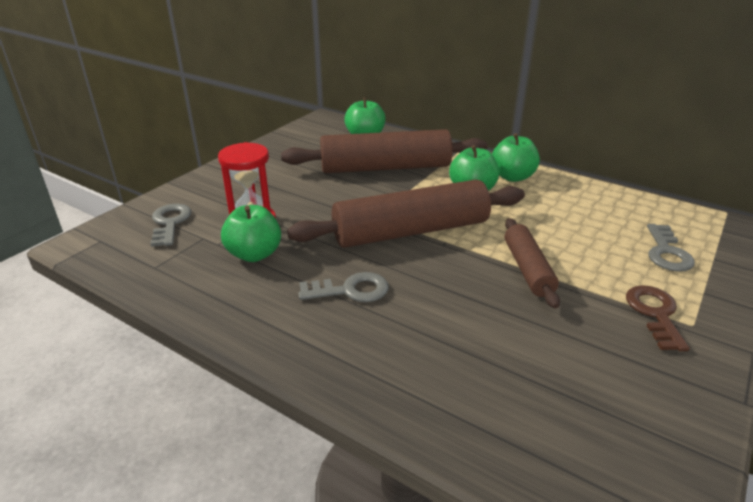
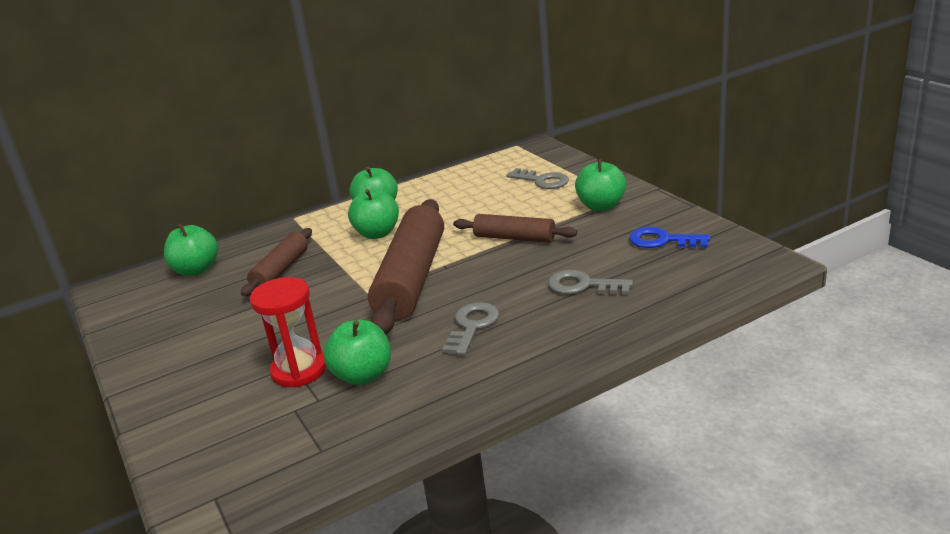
camera: 60 degrees left, 5 degrees down
grey key [150,204,192,247] -> grey key moved to [548,270,633,295]
brown rolling pin [281,129,487,173] -> brown rolling pin [241,228,312,297], size x0.54
brown key [626,285,690,351] -> green apple [575,159,626,211]
none -> blue key [629,227,710,248]

